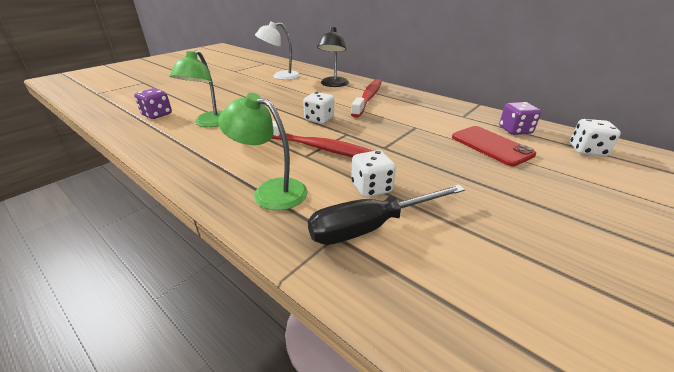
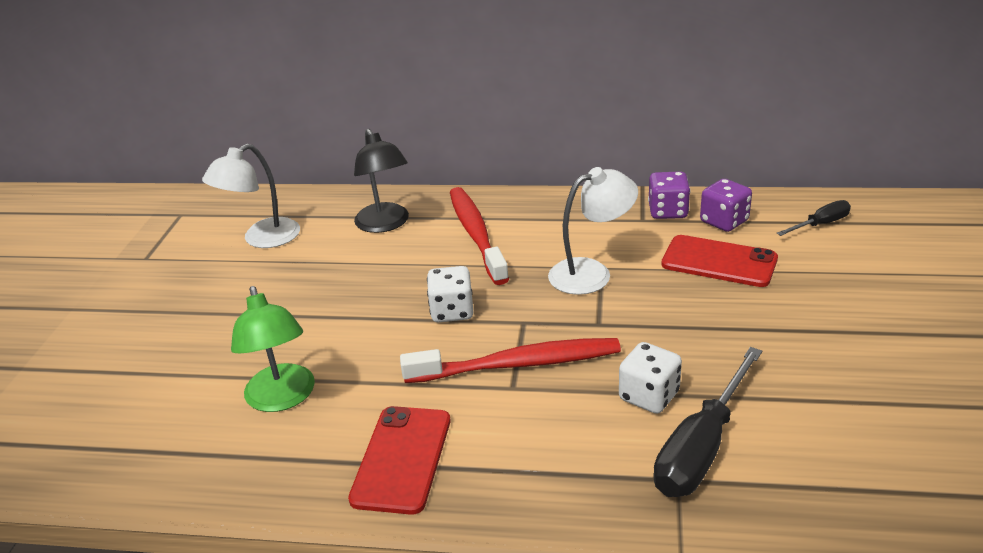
camera: 30 degrees left, 0 degrees up
purple dice [134,88,172,119] -> purple dice moved to [648,172,690,219]
green lamp [218,93,308,210] -> none
white dice [570,119,621,157] -> black screwdriver [777,200,851,236]
none -> red phone [348,406,450,515]
none -> white lamp [548,167,638,295]

